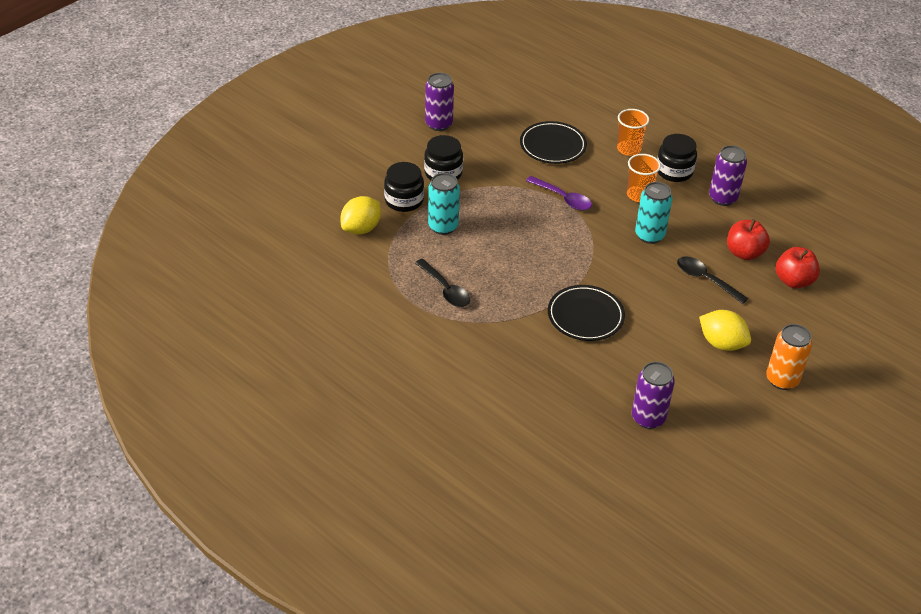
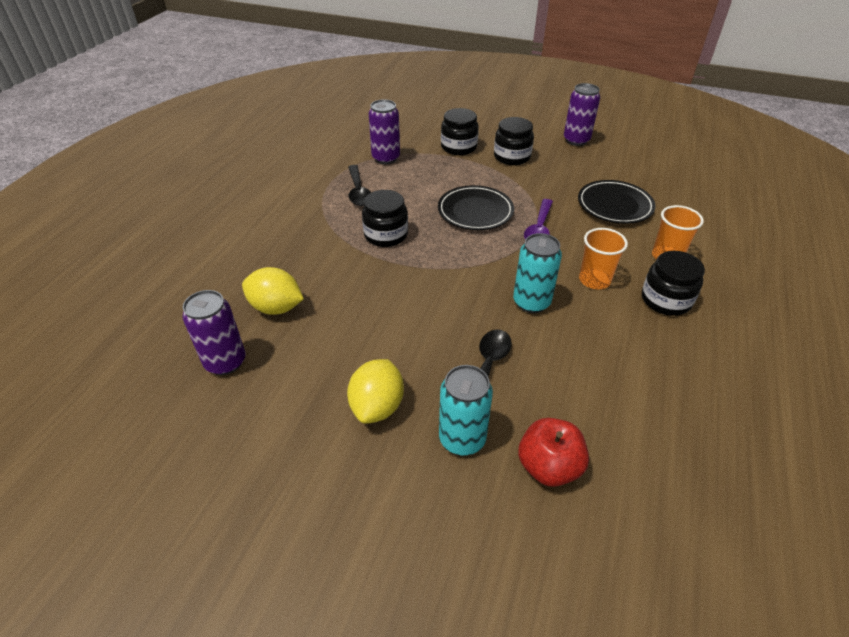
camera: 70 degrees right, 0 degrees up
yellow lemon [340,196,381,235] -> yellow lemon moved to [242,267,304,315]
black spoon [415,259,470,307] -> black spoon turned 45 degrees counterclockwise [348,165,371,206]
turquoise can [428,173,460,235] -> turquoise can moved to [439,365,493,456]
black plate [548,285,625,341] -> black plate moved to [438,185,514,230]
purple can [709,145,747,206] -> purple can moved to [369,99,400,164]
red apple [727,219,770,260] -> none
orange can [766,324,812,390] -> none
none -> black jar [362,190,408,247]

